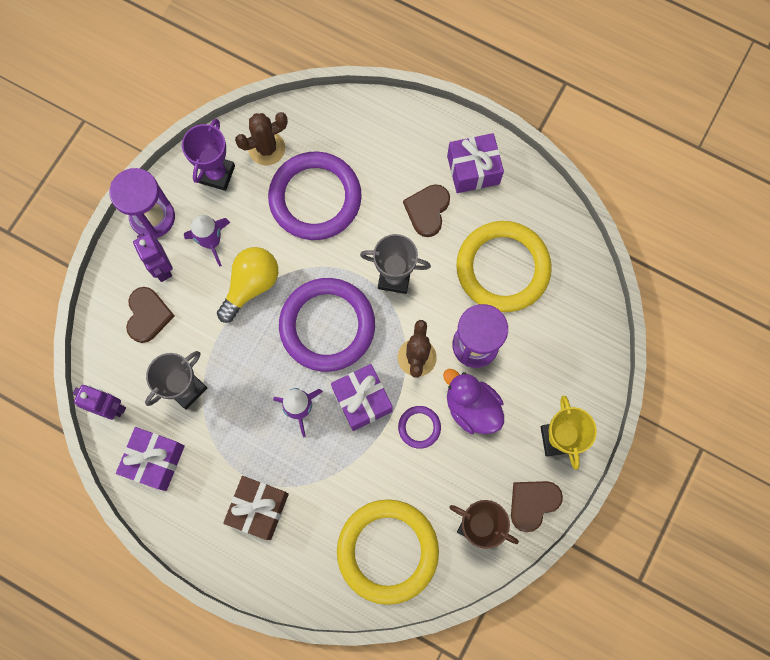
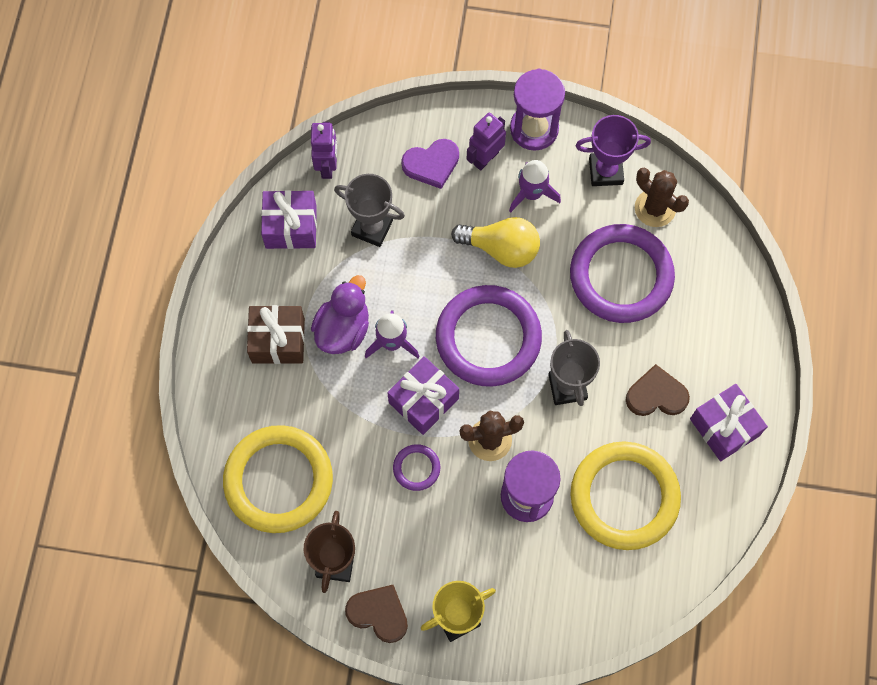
camera: 70 degrees right, 5 degrees down
brown heart [126,287,175,343] -> purple heart [401,139,459,189]
purple duck [443,369,504,434] -> purple duck moved to [311,275,369,354]

